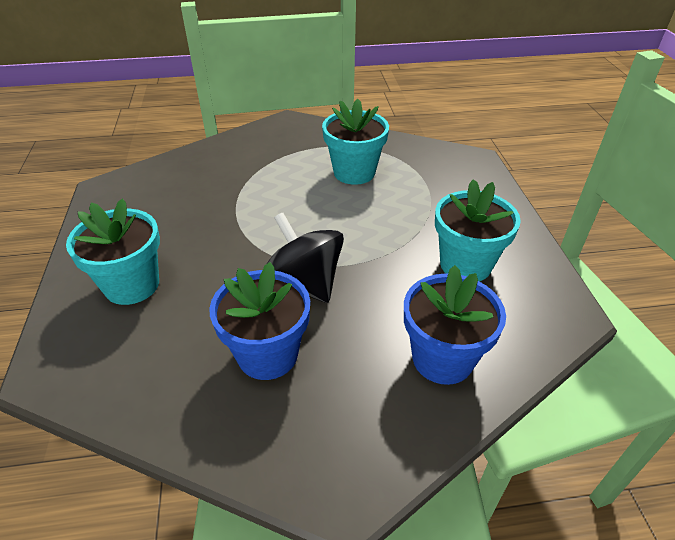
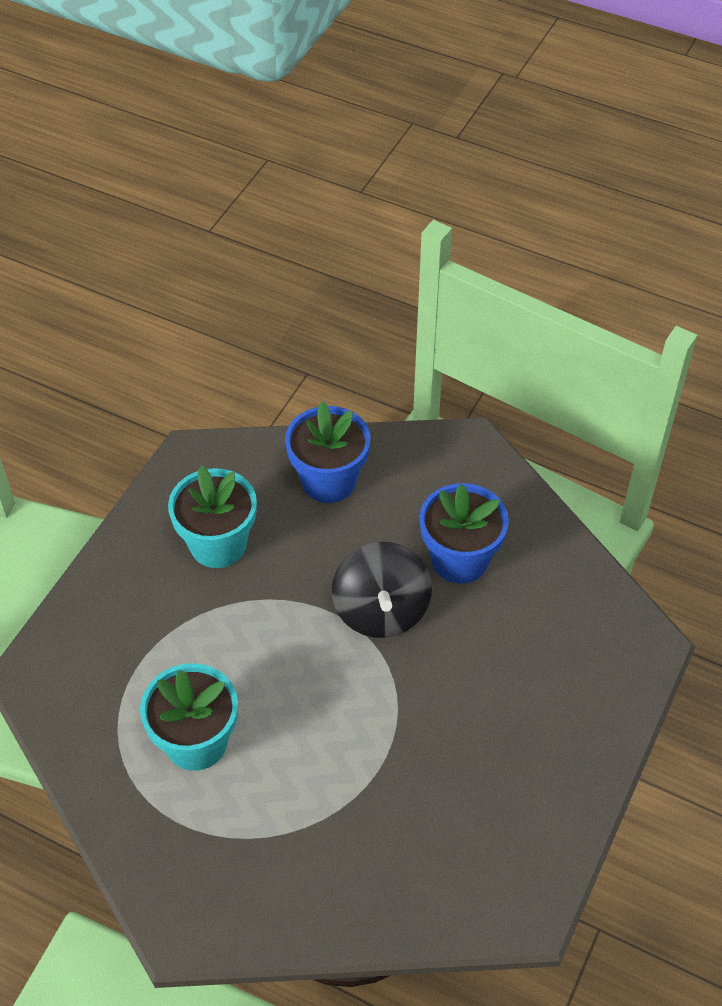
camera: 145 degrees left, 10 degrees up
turquoise flower pot [66,198,160,305] -> none

